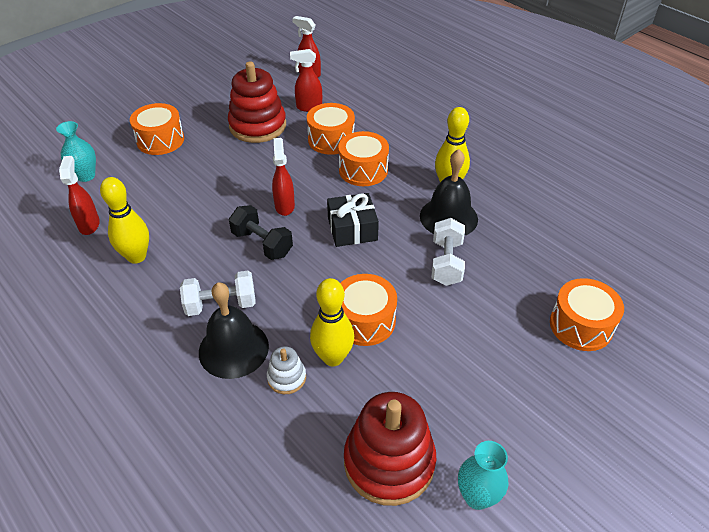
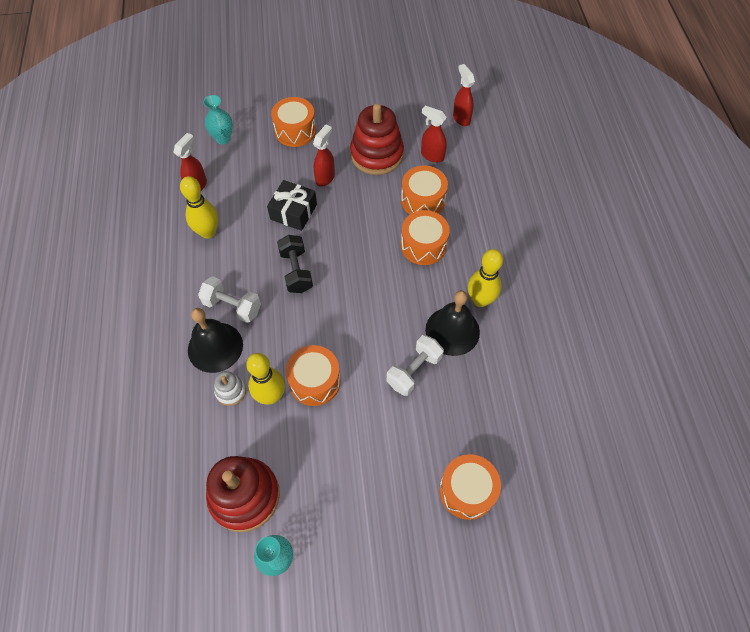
camera: 35 degrees right, 15 degrees up
red spray bottle [272,138,295,216] -> red spray bottle moved to [313,125,335,187]
black gift [327,193,379,247] -> black gift moved to [267,180,317,231]

